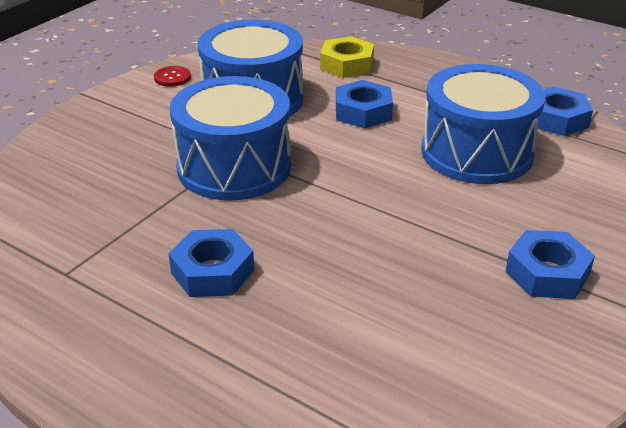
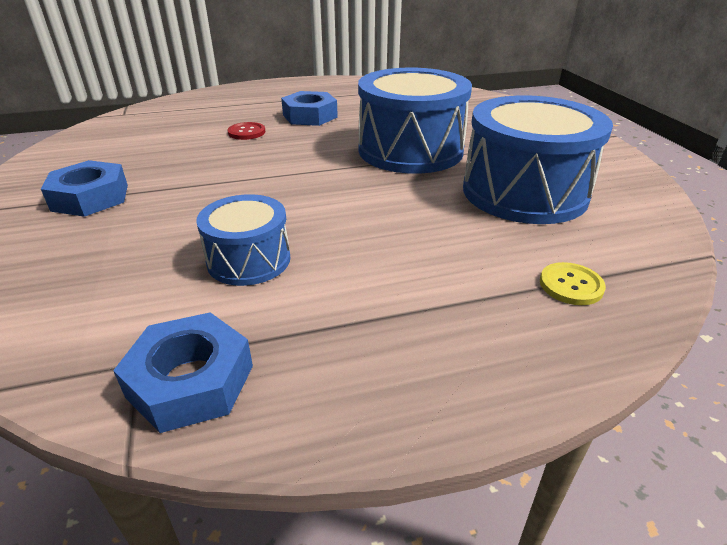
camera: 130 degrees right, 0 degrees up
red button [154,66,191,87] -> red button moved to [228,122,265,140]
yellow nut [320,36,374,78] -> yellow button [540,262,606,305]
blue nut [336,80,393,128] -> none
blue drum [421,64,546,184] -> blue drum [196,194,291,286], size x0.55

